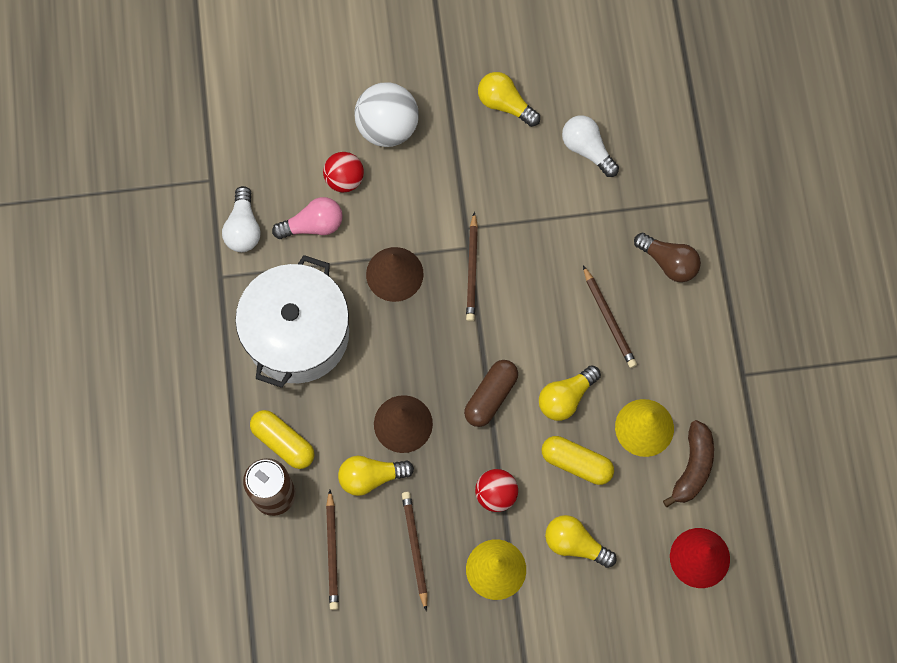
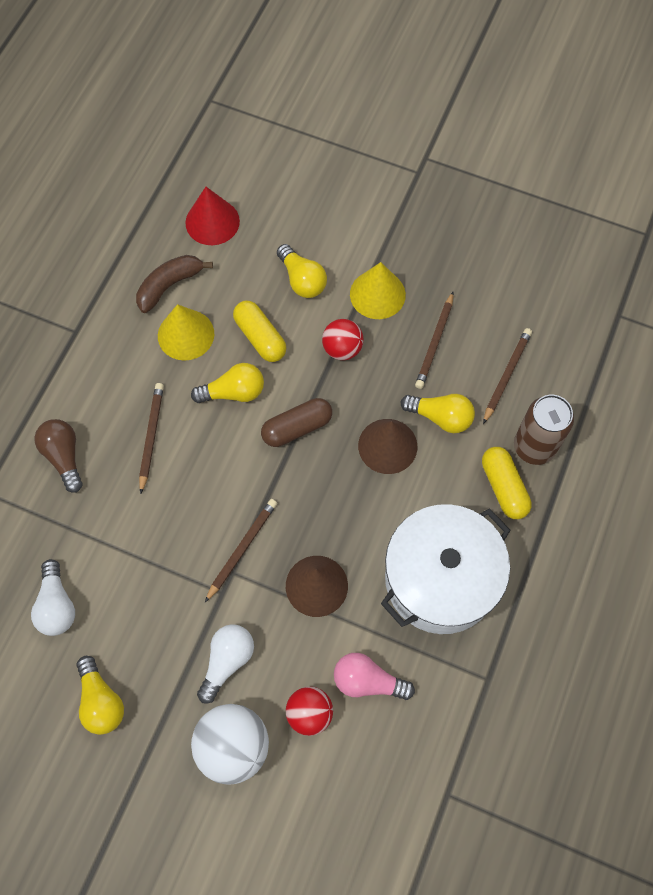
camera: 150 degrees left, 5 degrees down
white light bulb [222,186,260,252] -> white light bulb moved to [197,624,254,704]

